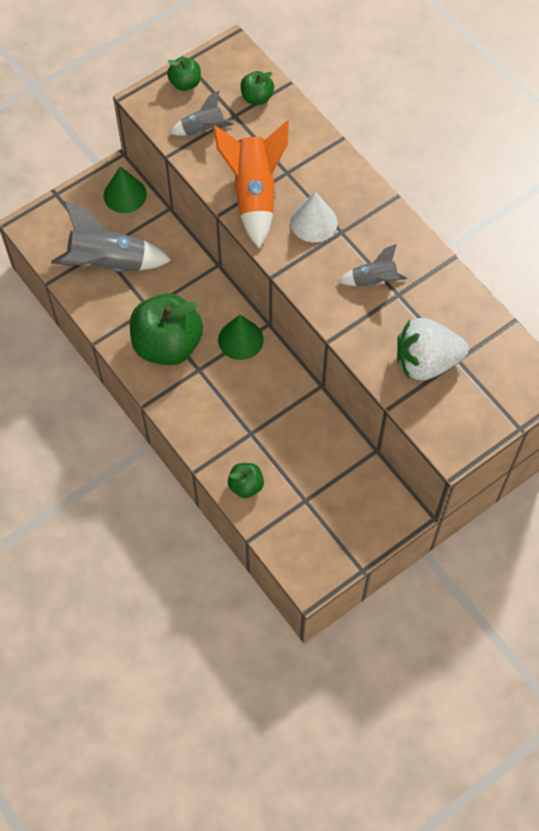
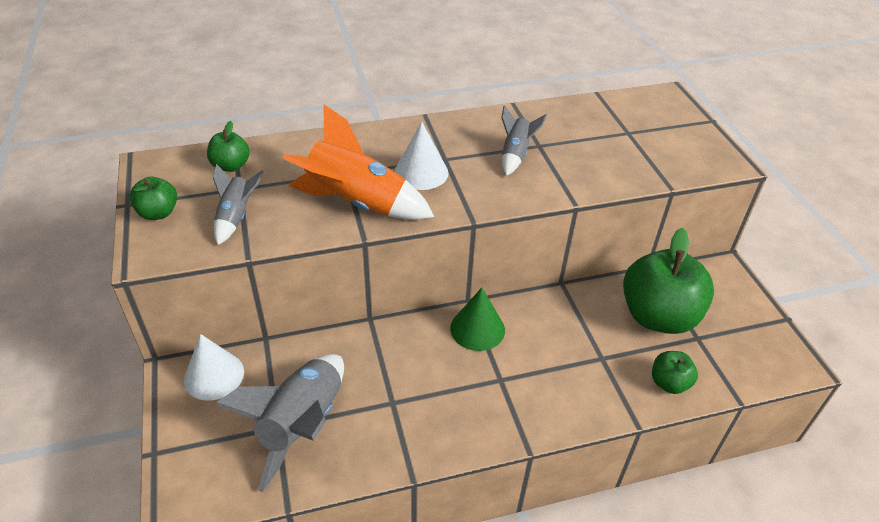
camera: 70 degrees left, 20 degrees down
green cone [103,166,147,213] -> white cone [184,334,244,401]
green apple [130,294,203,365] -> green apple moved to [623,228,714,334]
white strawberry [397,318,469,380] -> none

